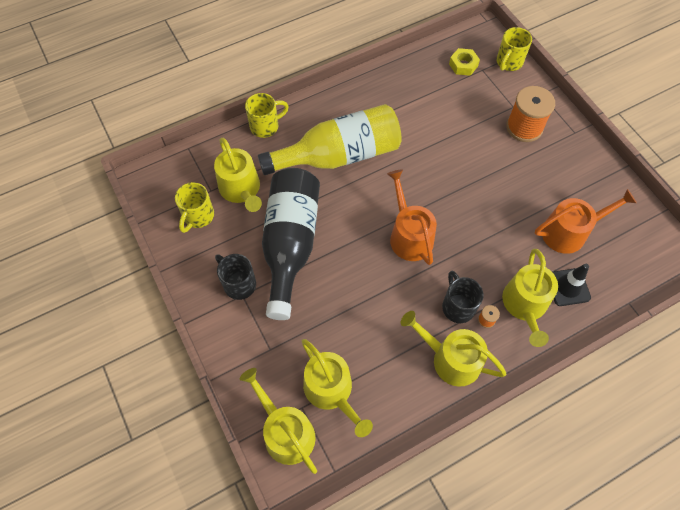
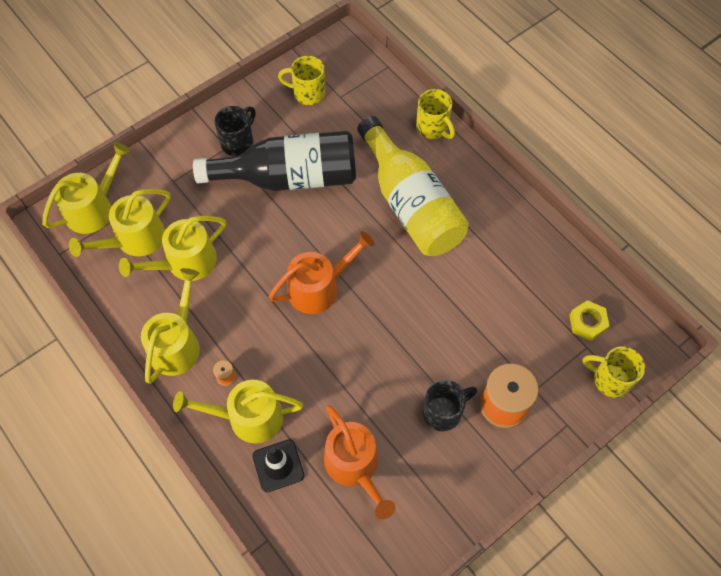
camera: 80 degrees right, 0 degrees up
yellow watering can [214,138,262,212] -> yellow watering can moved to [119,216,226,281]
black mug [442,271,484,323] -> black mug moved to [423,380,477,431]

